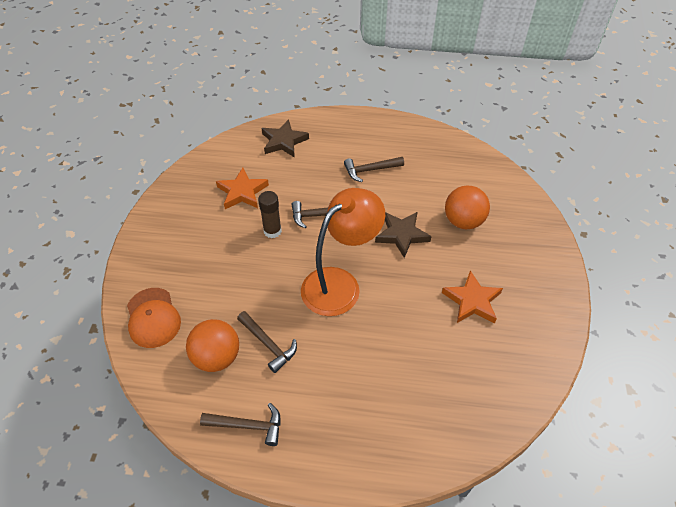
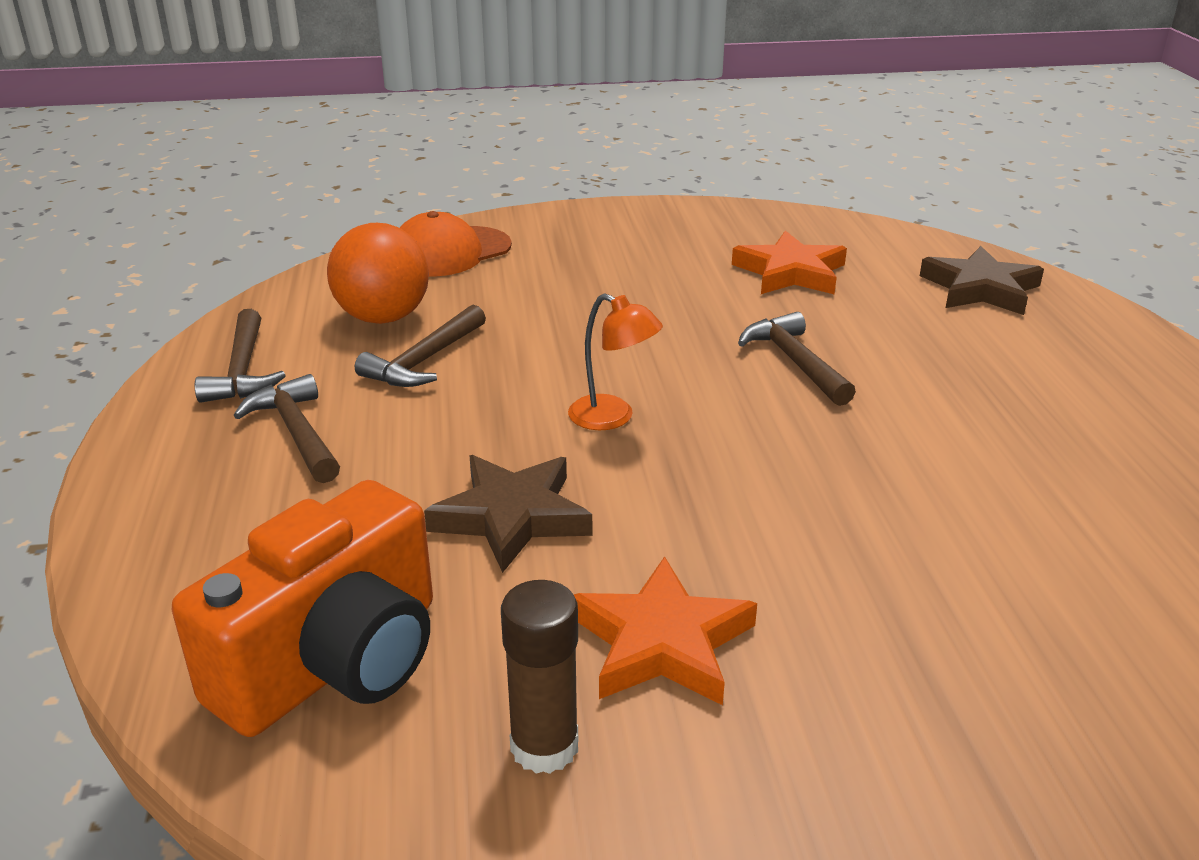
camera: 75 degrees right, 20 degrees down
brown glue stick [258,191,282,238] -> brown glue stick moved to [501,580,578,774]
orange lamp [301,188,385,316] -> orange lamp [568,294,663,430], size x0.45
brown hammer [344,157,404,182] -> brown hammer moved to [233,374,340,483]
brown star [375,212,432,258] -> brown star moved to [424,455,592,573]
orange ball [445,185,490,229] -> none
none -> orange camera [172,480,433,737]

